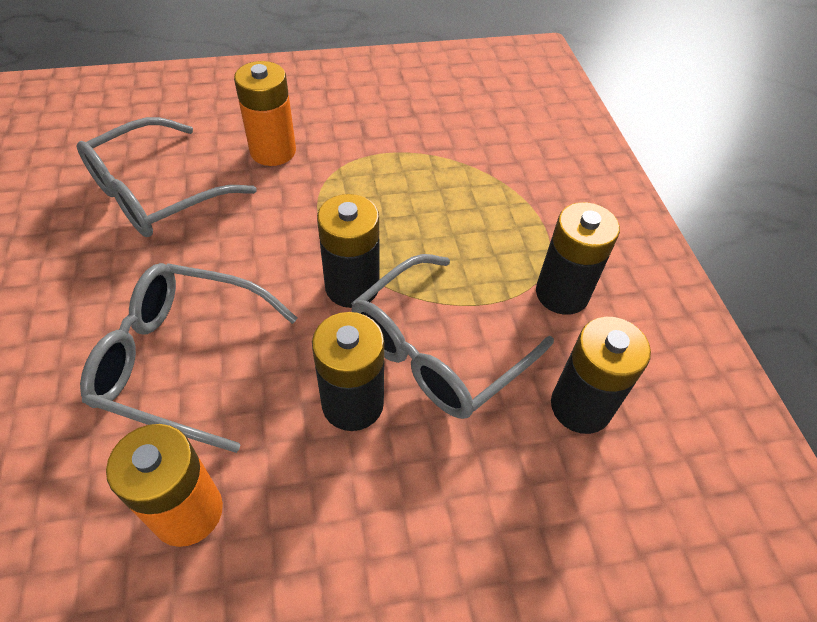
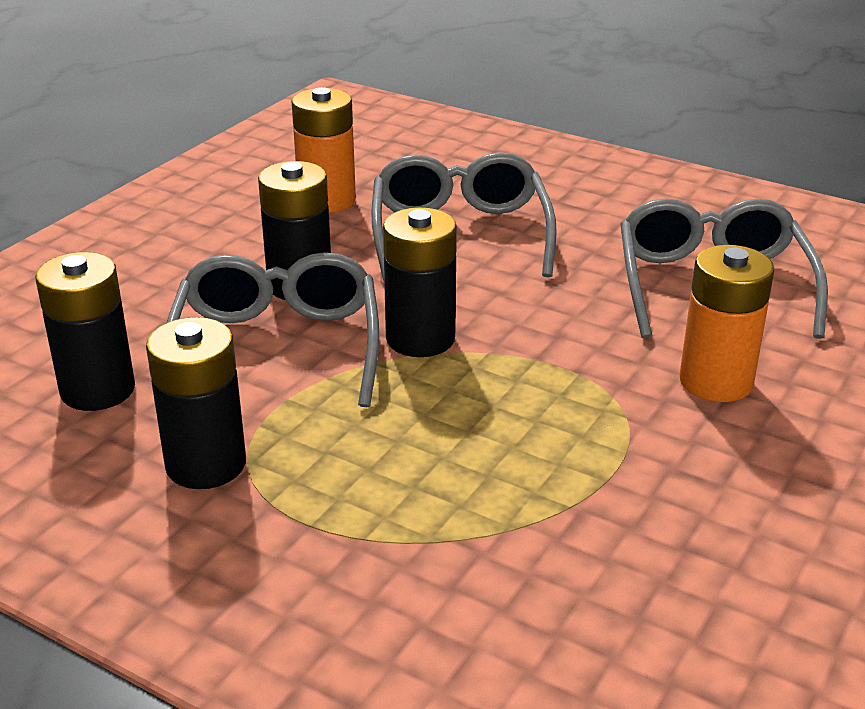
camera: 135 degrees right, 20 degrees down
grey glasses [80,263,297,453] -> grey glasses turned 60 degrees counterclockwise [371,152,557,282]

